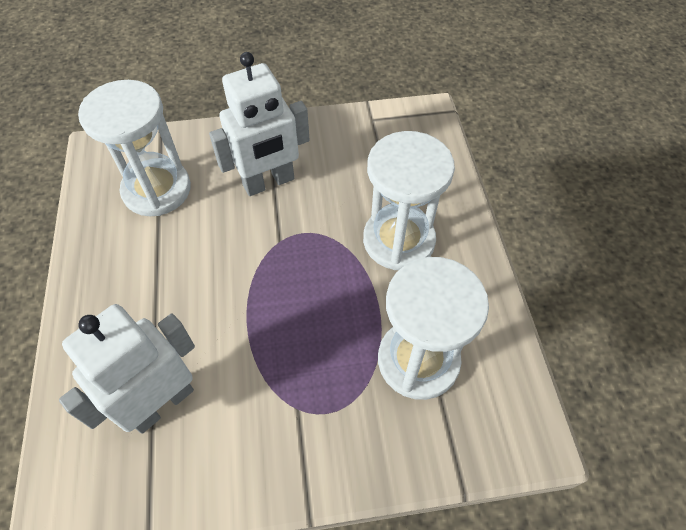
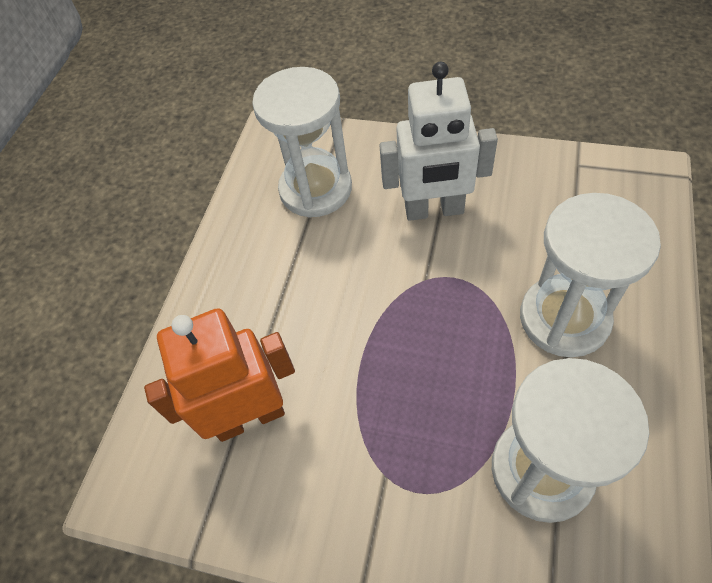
camera: 30 degrees right, 0 degrees up
white robot [59,304,195,434] -> orange robot [144,308,295,442]

